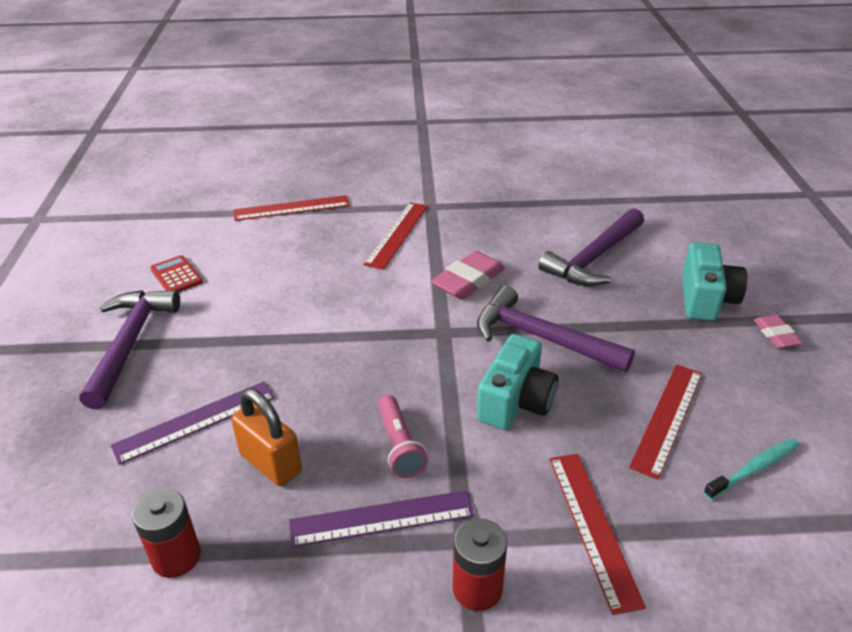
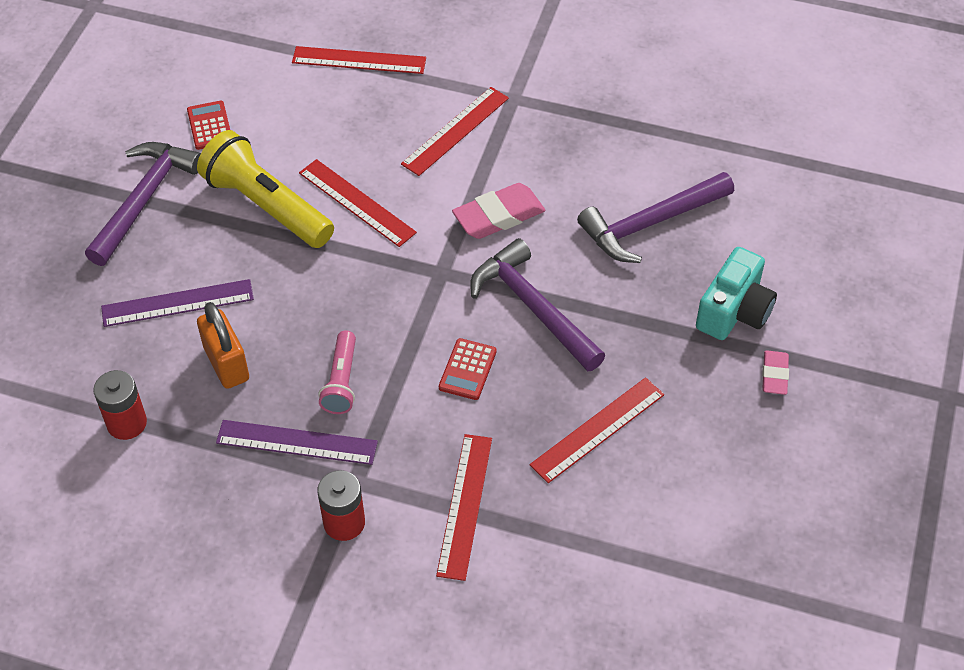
camera: 20 degrees right, 15 degrees up
turquoise camera [477,334,558,430] -> red calculator [439,338,497,400]
turquoise toothbrush [704,438,799,500] -> none
none -> yellow flashlight [197,130,334,248]
none -> red ruler [299,159,417,247]

